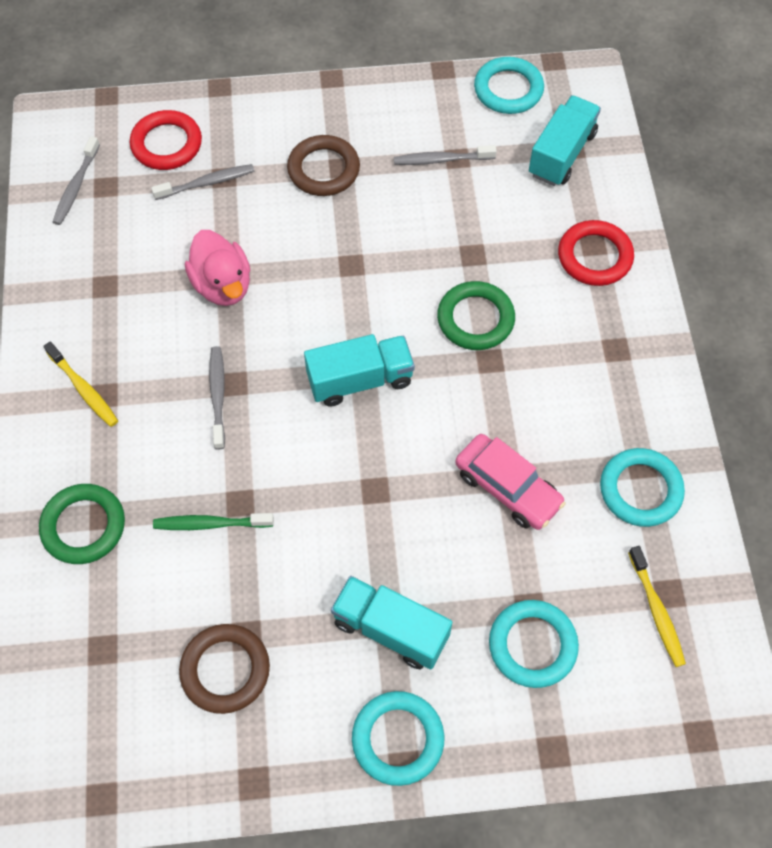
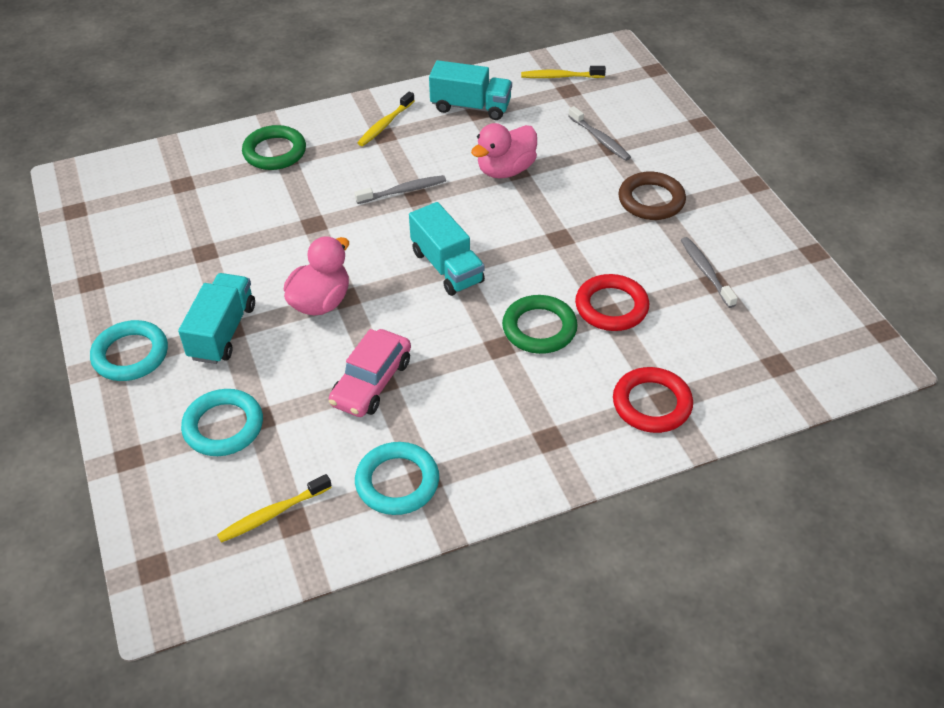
camera: 75 degrees right, 15 degrees down
grey toothbrush [53,136,100,225] -> yellow toothbrush [521,66,606,78]
red ring [130,110,202,170] -> red ring moved to [575,274,649,331]
green toothbrush [153,513,274,530] -> none
brown ring [179,624,270,714] -> none
turquoise ring [474,57,544,114] -> none
turquoise truck [529,95,601,186] -> turquoise truck moved to [429,60,512,120]
none -> pink duck [284,236,349,315]

